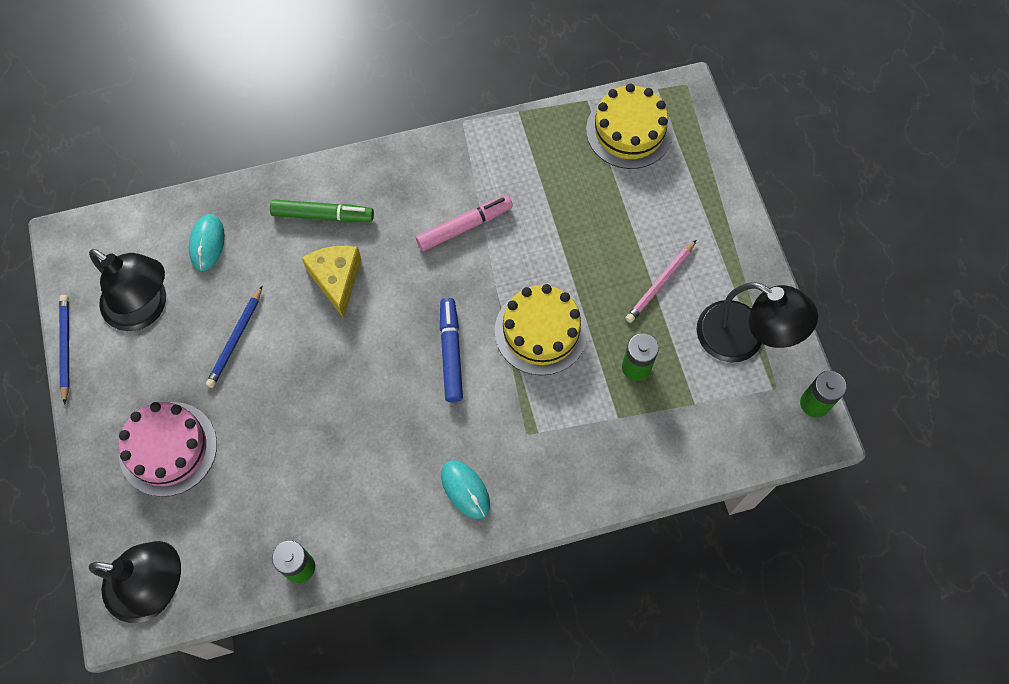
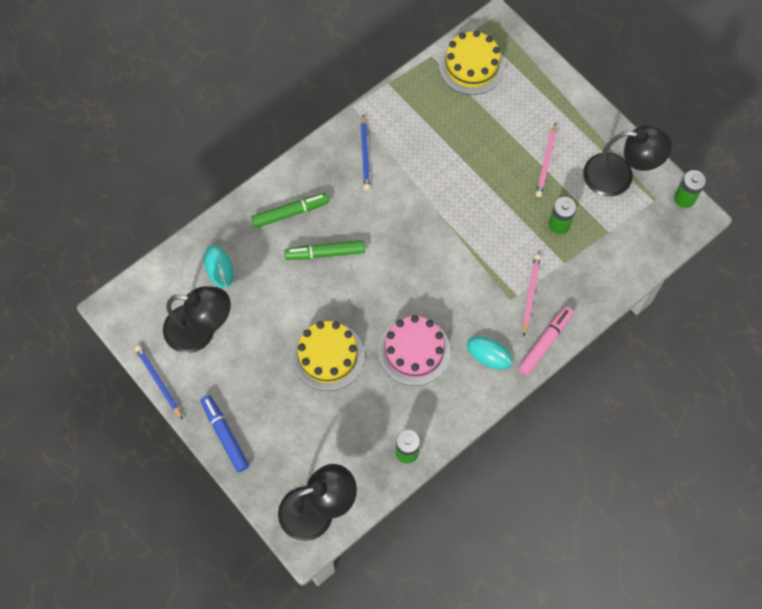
camera: 25 degrees left, 0 degrees up
pink cake [119,402,217,497] -> pink cake moved to [378,315,451,386]
blue pencil [206,285,263,388] -> blue pencil moved to [361,115,370,190]
yellow cheese [302,246,361,318] -> green marker [285,240,365,260]
pink marker [416,195,513,251] -> pink marker moved to [518,306,573,376]
blue marker [440,298,463,402] -> blue marker moved to [200,395,249,472]
yellow cake [495,284,588,375] -> yellow cake moved to [292,321,365,391]
none -> pink pencil [523,255,541,336]

